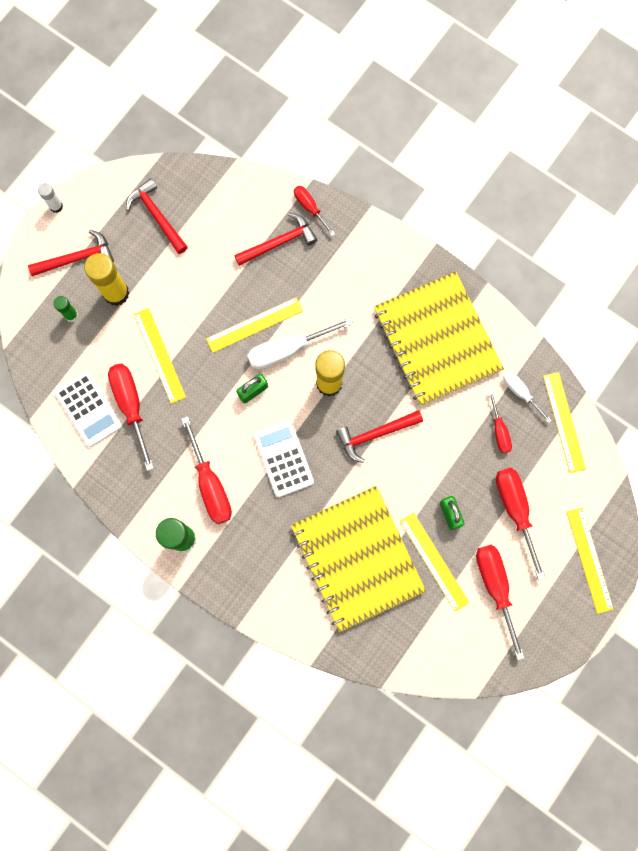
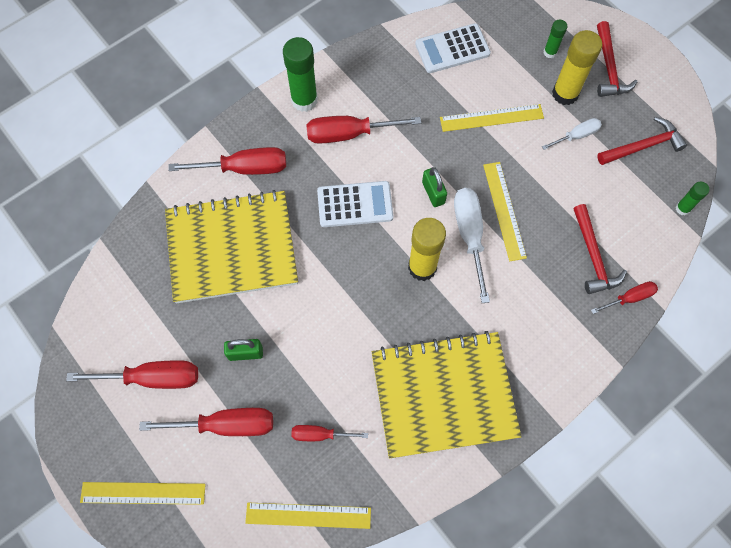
camera: 105 degrees right, 10 degrees down
white glue stick [38,183,63,213] -> none
red screwdriver [108,363,154,471] -> red screwdriver moved to [168,147,286,175]
red hammer [336,410,423,463] -> none
yellow ruler [400,513,469,612] -> none
white screwdriver [503,372,551,423] -> white screwdriver moved to [542,118,602,150]
none -> green glue stick [676,182,709,216]

